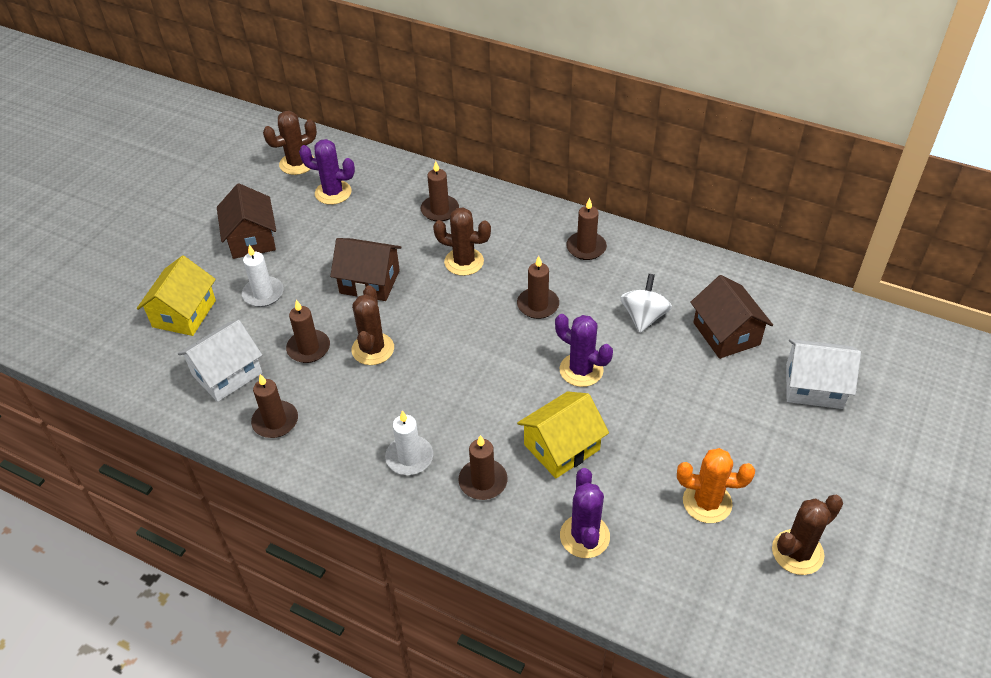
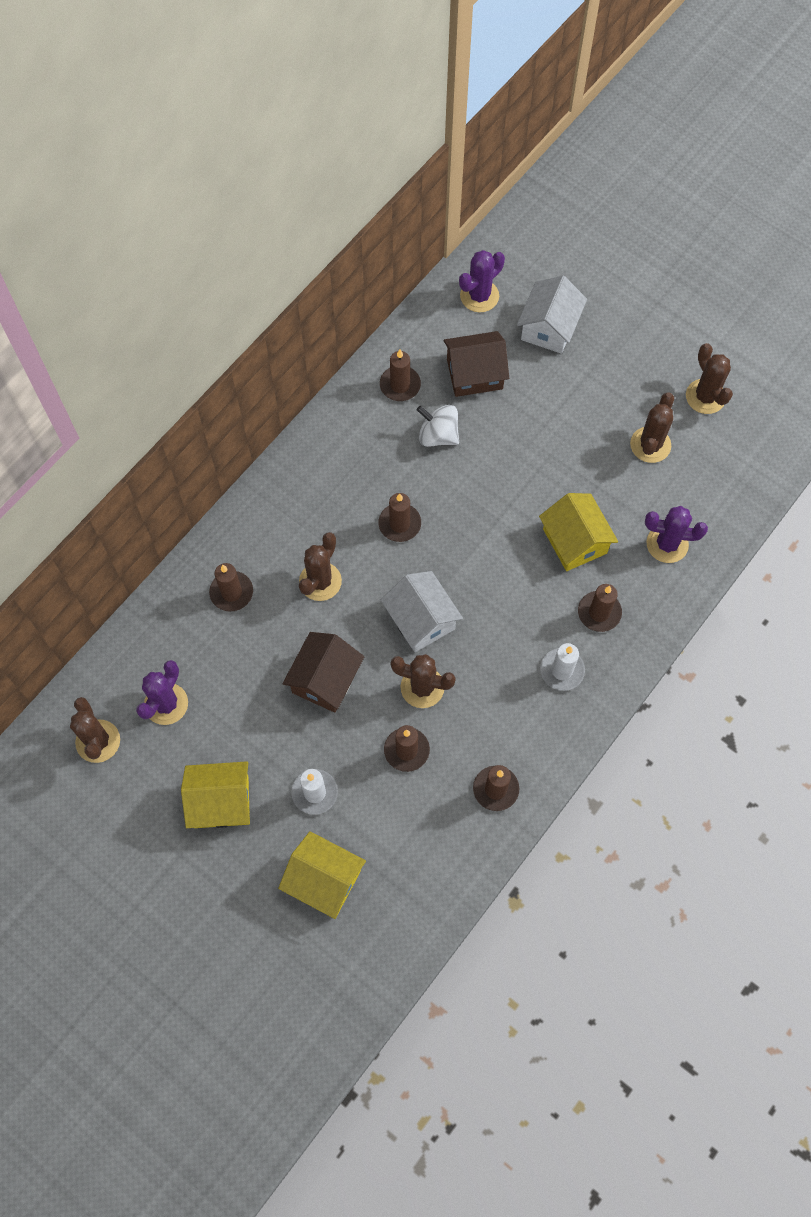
camera: 80 degrees left, 20 degrees up
white house [178,320,262,402] -> white house moved to [381,571,463,652]
brown house [217,183,276,259] -> yellow house [181,761,250,828]
purple cactus [555,314,613,387] -> purple cactus moved to [459,250,505,312]
brown candle [566,198,607,260] -> brown candle moved to [380,350,421,401]
orange cactus [677,448,755,523] -> brown cactus [630,392,674,463]

